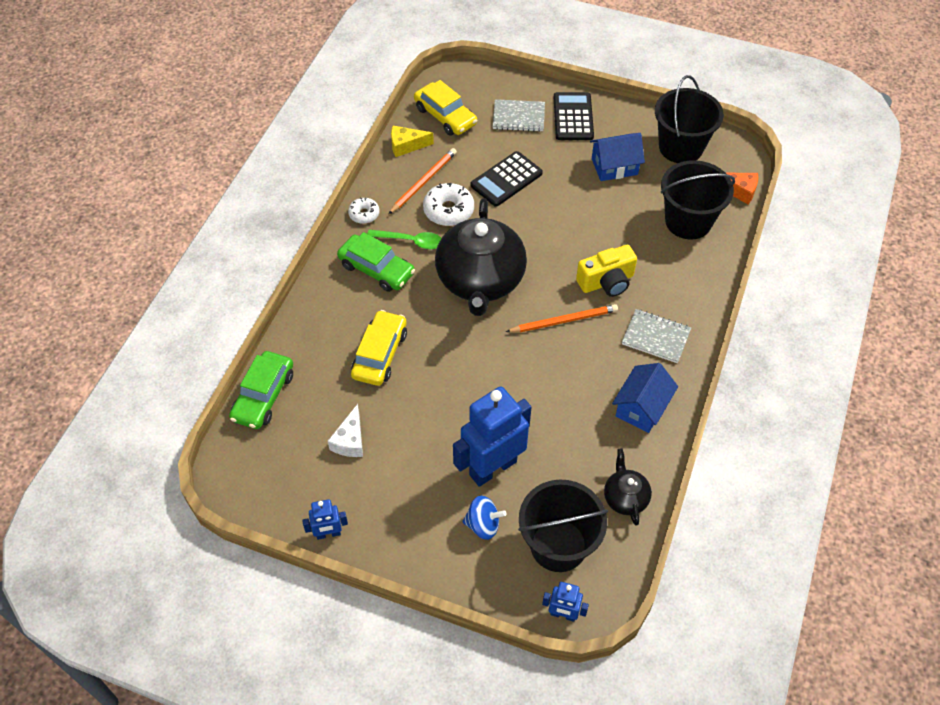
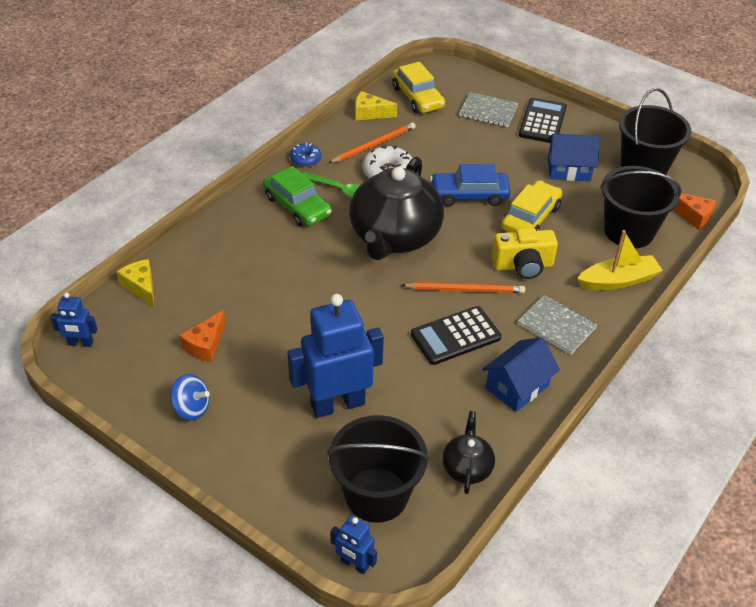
camera: 15 degrees right, 10 degrees down
green car [229,351,293,429] -> yellow cheese [117,259,155,308]
blue robot [302,499,348,540] -> blue robot moved to [50,293,97,347]
white cheese [328,404,363,457] -> orange cheese [180,310,226,362]
white donut [348,197,380,224] -> blue donut [290,143,321,167]
yellow car [351,310,407,386] -> yellow car moved to [501,180,562,232]
blue spinning top [462,496,507,540] -> blue spinning top moved to [170,374,210,420]
black calculator [470,151,543,207] -> black calculator moved to [411,306,501,365]
none -> blue car [430,164,511,206]
none -> yellow boat [577,230,663,290]

